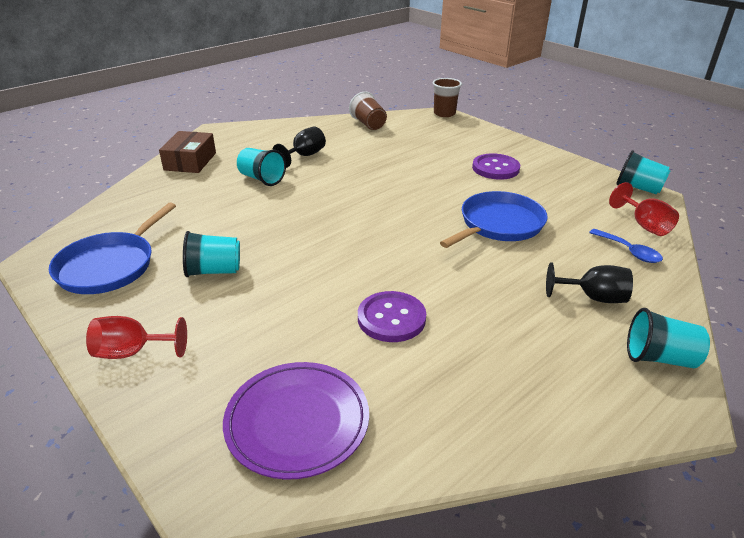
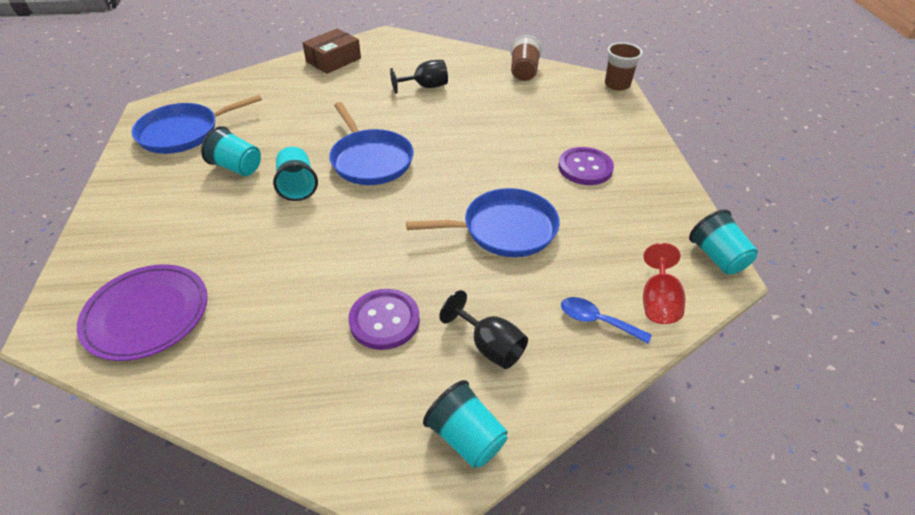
camera: 35 degrees right, 10 degrees up
red goblet [86,316,187,359] -> none
turquoise cup [237,148,286,186] -> turquoise cup moved to [273,147,318,201]
purple button [358,291,426,342] -> purple button moved to [348,289,420,350]
blue spoon [589,229,663,263] -> blue spoon turned 120 degrees clockwise [561,297,652,344]
none -> blue pan [329,102,414,185]

